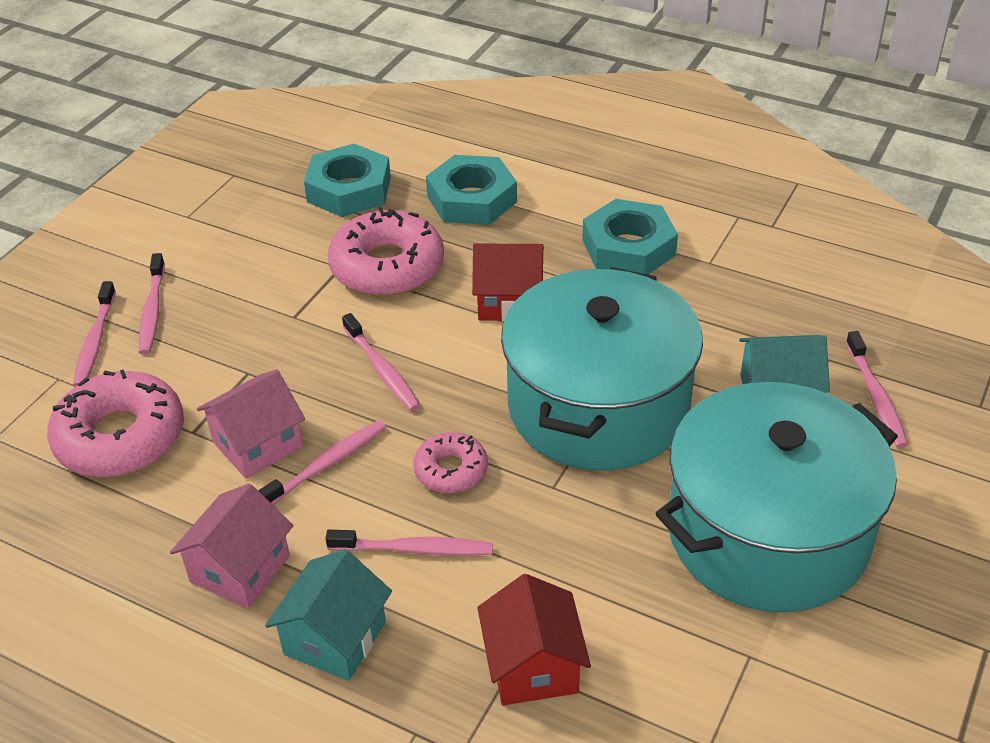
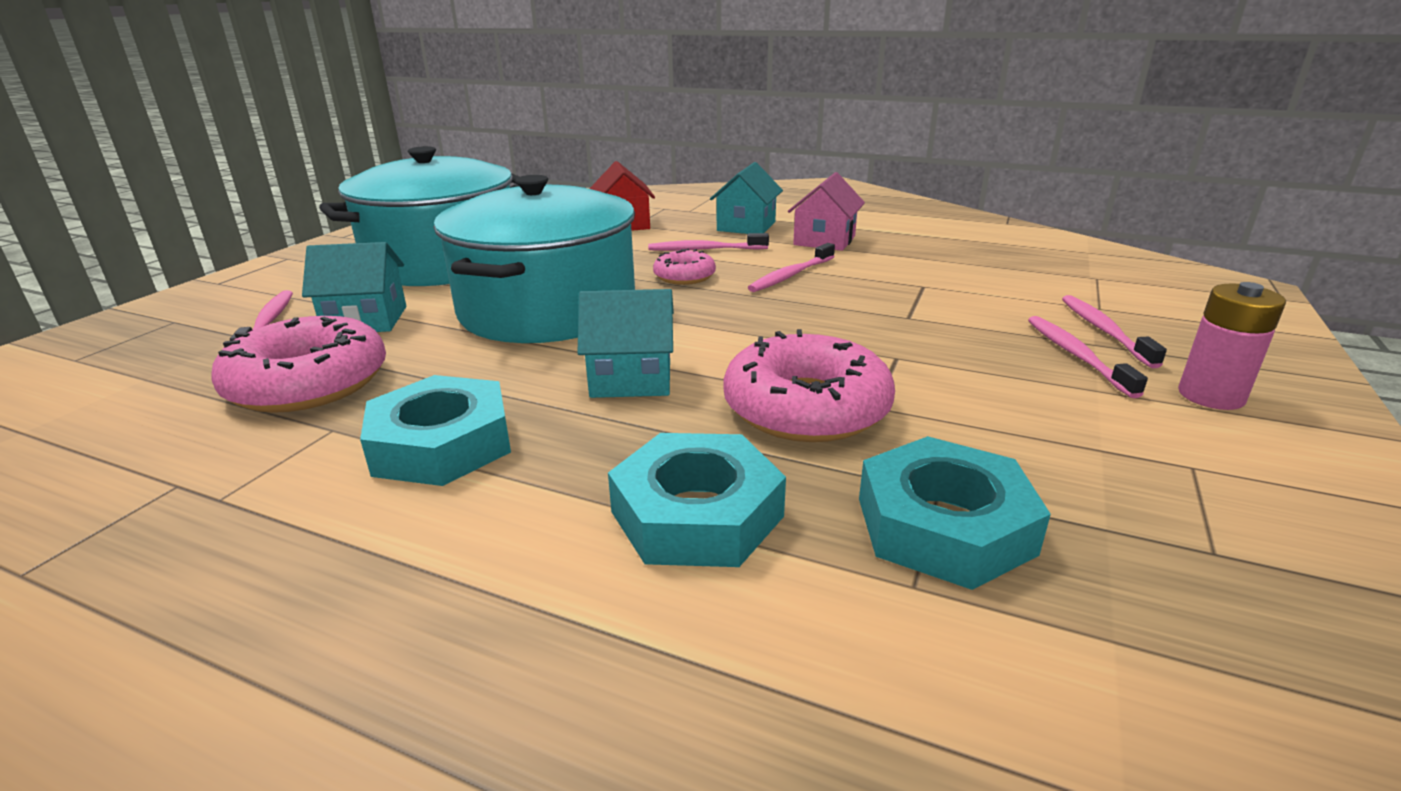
camera: 175 degrees right, 15 degrees down
pink donut [47,369,184,477] -> pink donut moved to [211,316,386,413]
pink house [197,370,305,479] -> none
pink toothbrush [342,313,420,411] -> none
red house [472,244,544,322] -> turquoise house [577,289,674,398]
none -> pink battery [1178,282,1286,410]

